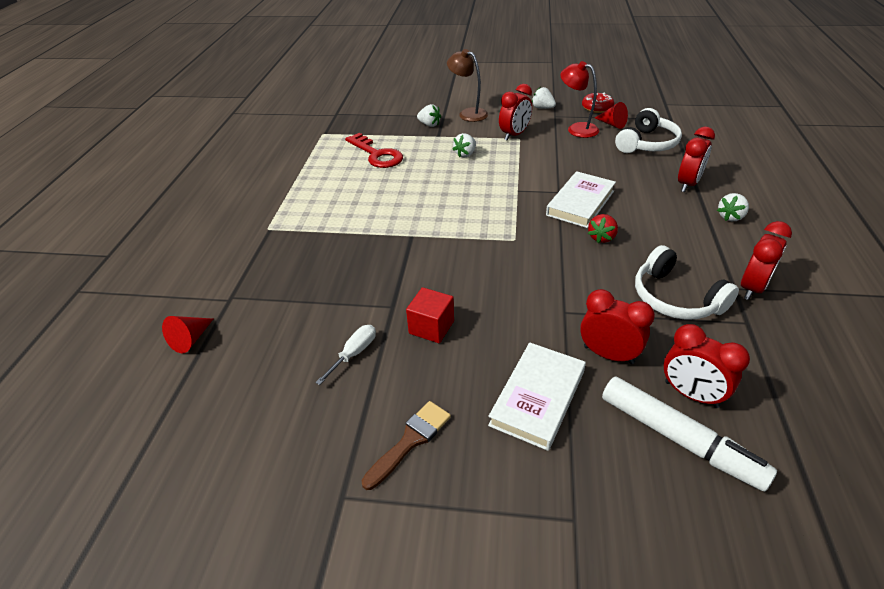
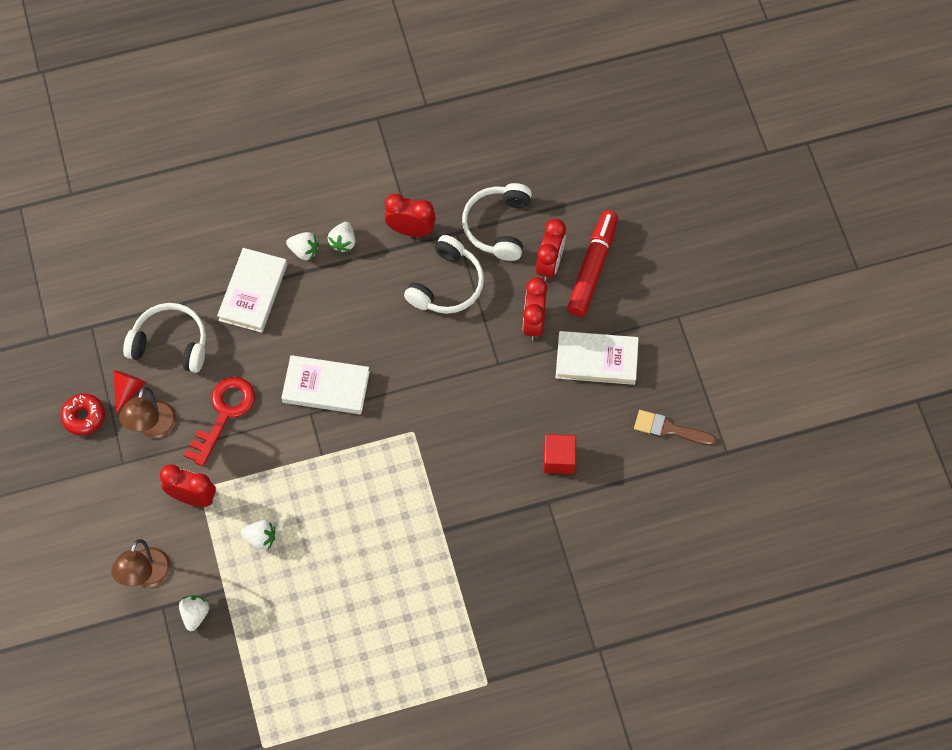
camera: 115 degrees left, 25 degrees up
red cone [162,316,213,353] -> none
white screwdriver [315,325,376,385] -> none
red key [345,133,403,168] -> red key moved to [184,377,255,466]
white strawberry [532,87,556,109] -> white strawberry moved to [328,222,355,253]
red lamp [560,61,599,138] -> brown lamp [119,387,177,438]
red strawberry [588,214,618,243] -> none
white marker [602,376,777,492] -> red marker [567,210,618,317]
red clock [678,127,715,192] -> white book [217,248,287,333]
none -> white headphones [462,183,532,261]

